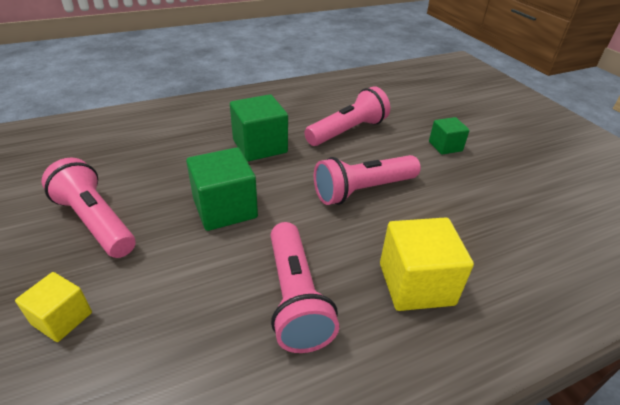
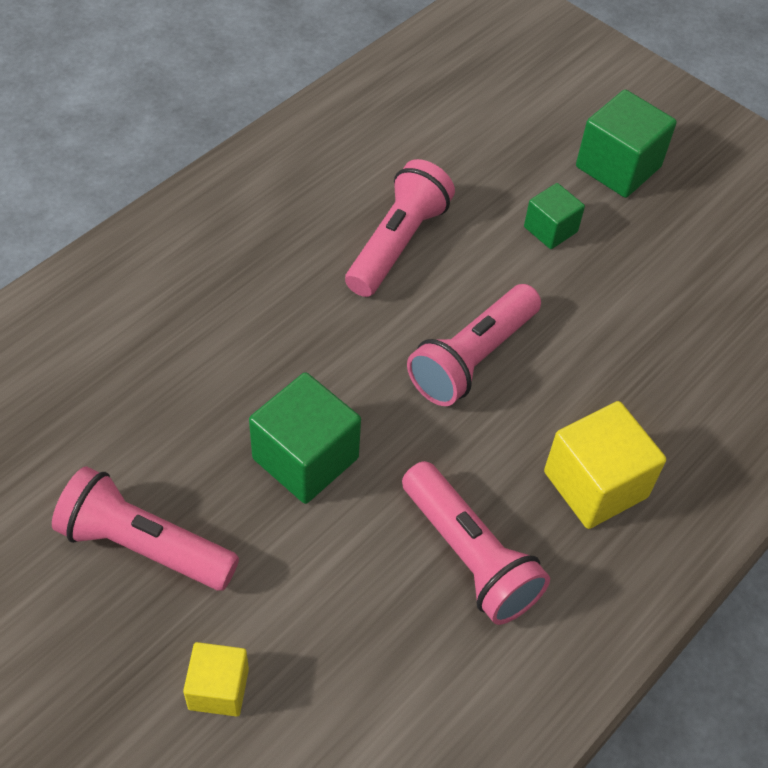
camera: 25 degrees left, 15 degrees up
green cube [230,94,288,161] -> green cube moved to [576,90,677,198]

